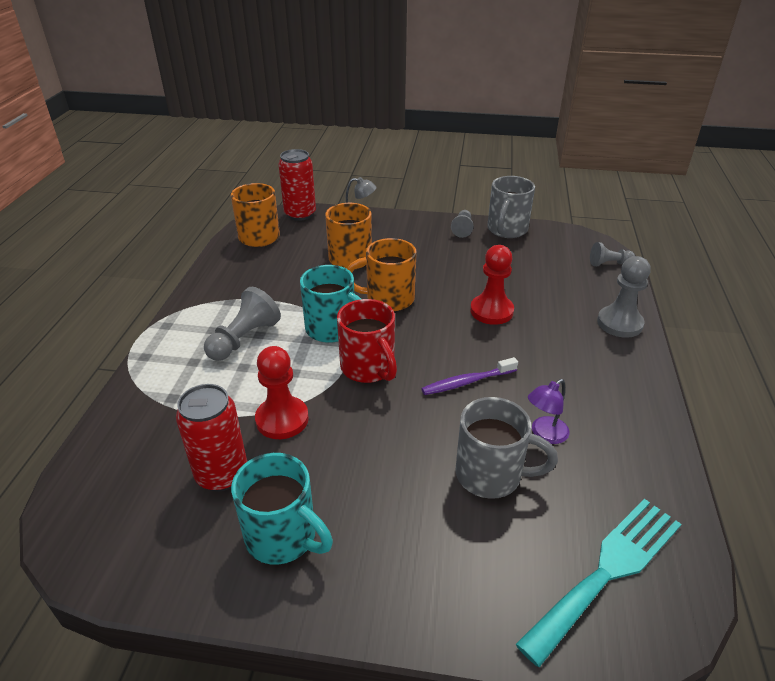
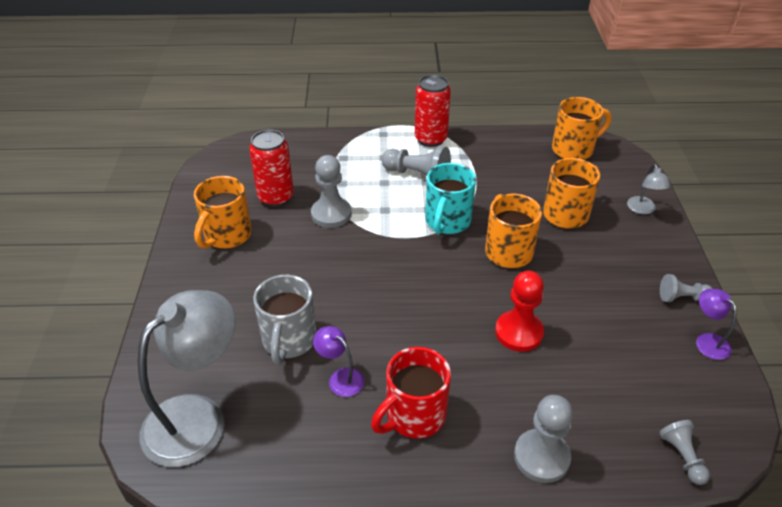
camera: 80 degrees right, 5 degrees up
turquoise mug [231,453,333,565] -> orange mug [194,176,252,249]
red pawn [255,346,309,439] -> grey pawn [311,155,352,228]
red can [278,149,316,221] -> red can moved to [415,75,451,147]
red mug [337,299,397,383] -> red mug moved to [371,347,451,438]
purple toothbrush [421,357,518,395] -> none
grey mug [487,176,535,238] -> purple lamp [696,289,737,360]
turquoise fork [516,499,681,667] -> grey lamp [138,290,236,467]

